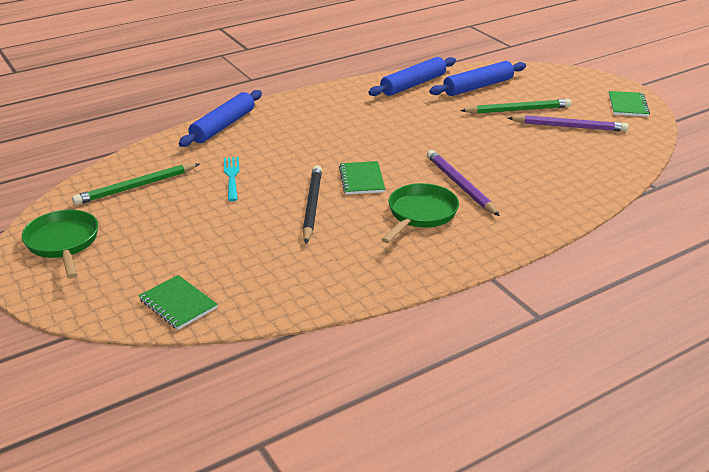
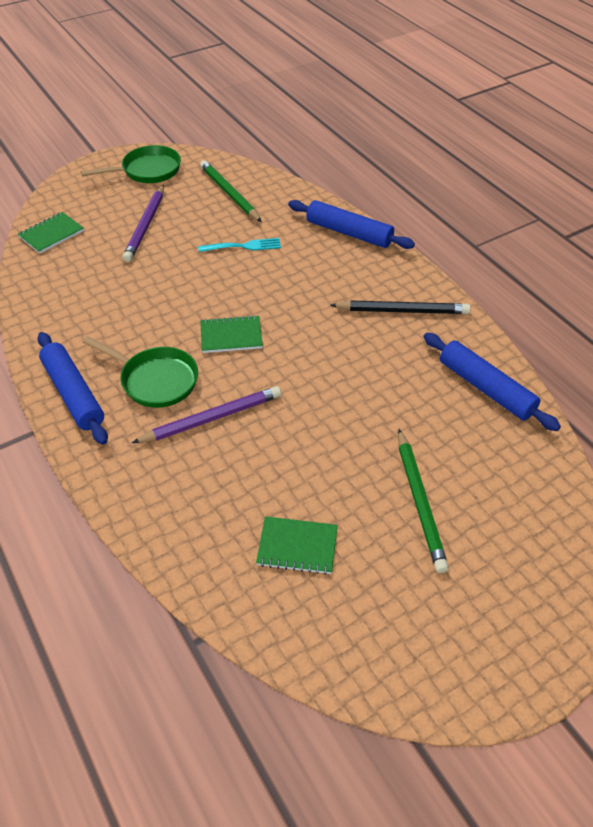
camera: 90 degrees right, 15 degrees up
black pencil [303,165,322,243] -> black pencil moved to [330,300,471,314]
blue rolling pin [429,61,526,96] -> blue rolling pin moved to [37,332,108,445]
purple pencil [508,115,628,132] -> purple pencil moved to [122,185,164,262]
green notebook [609,91,650,117] -> green notebook moved to [256,516,338,575]

